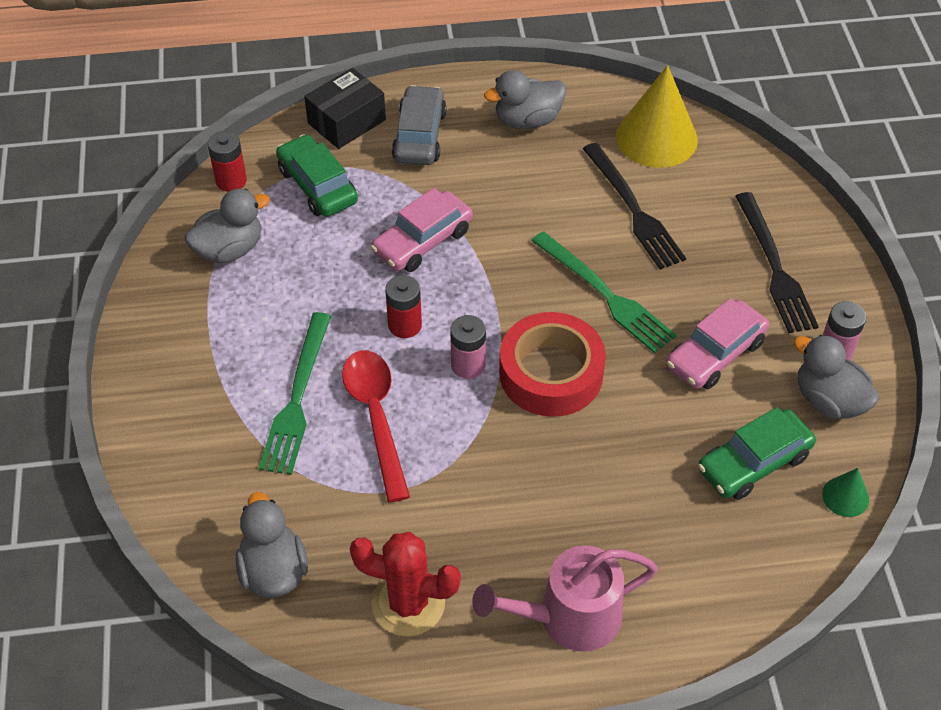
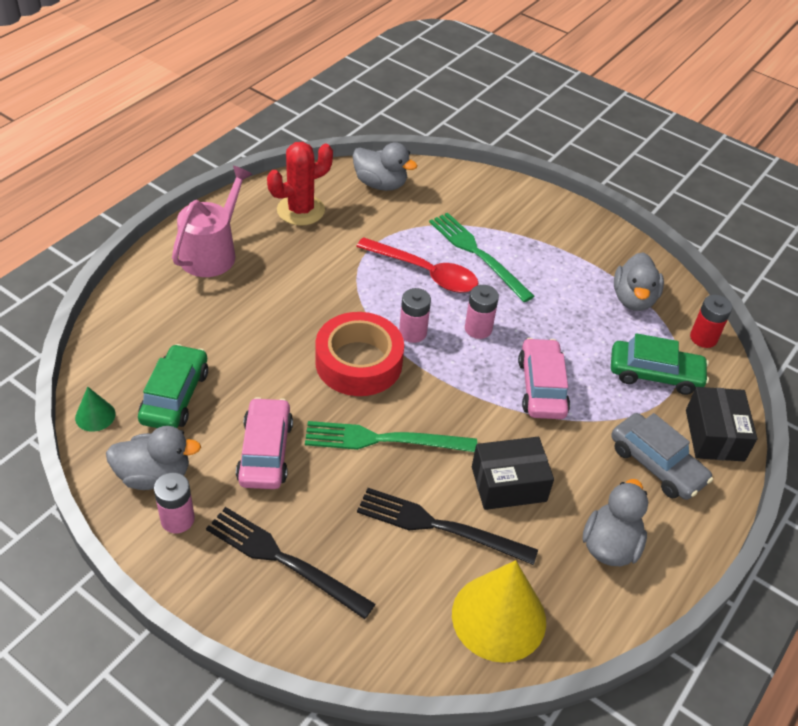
camera: 130 degrees right, 5 degrees down
red battery [385,275,422,338] -> pink battery [465,285,499,339]
none -> black box [472,437,554,510]

